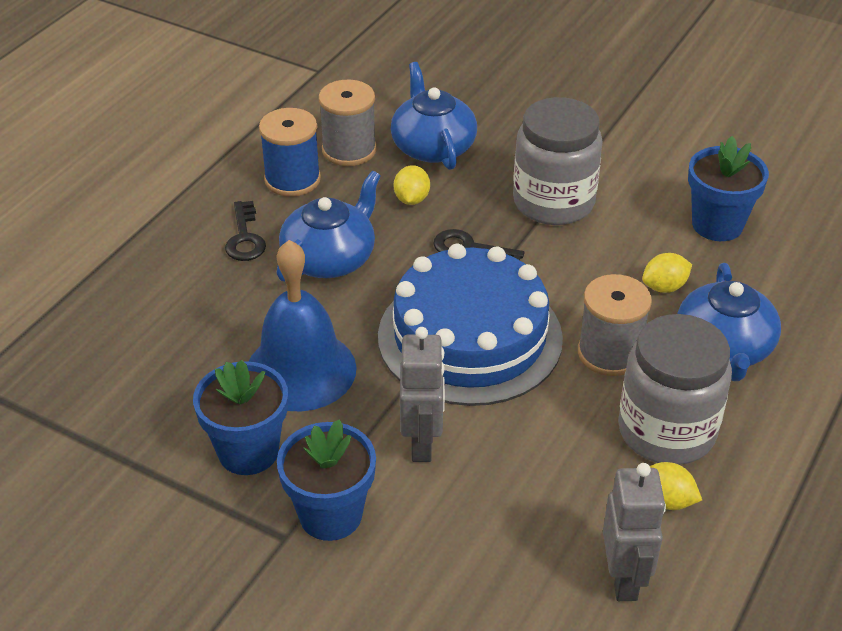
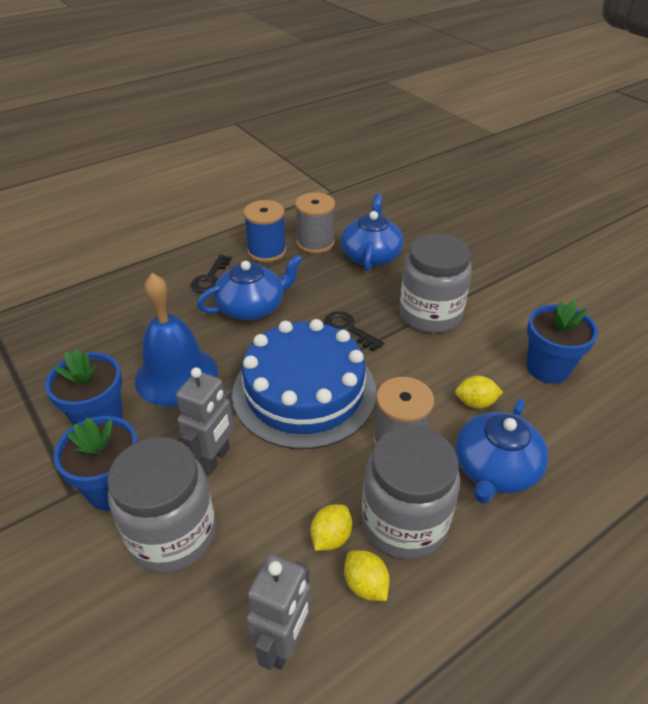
camera: 25 degrees right, 0 degrees up
yellow lemon [394,165,430,205] -> yellow lemon moved to [310,504,352,551]
none -> grey jar [107,437,216,573]

